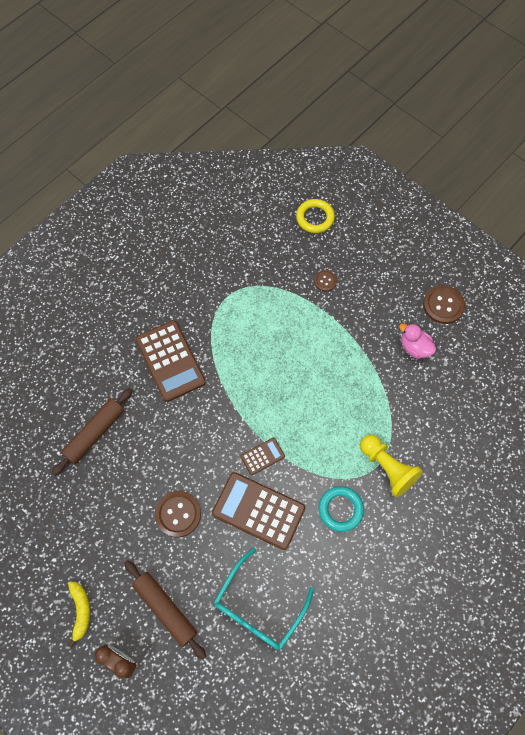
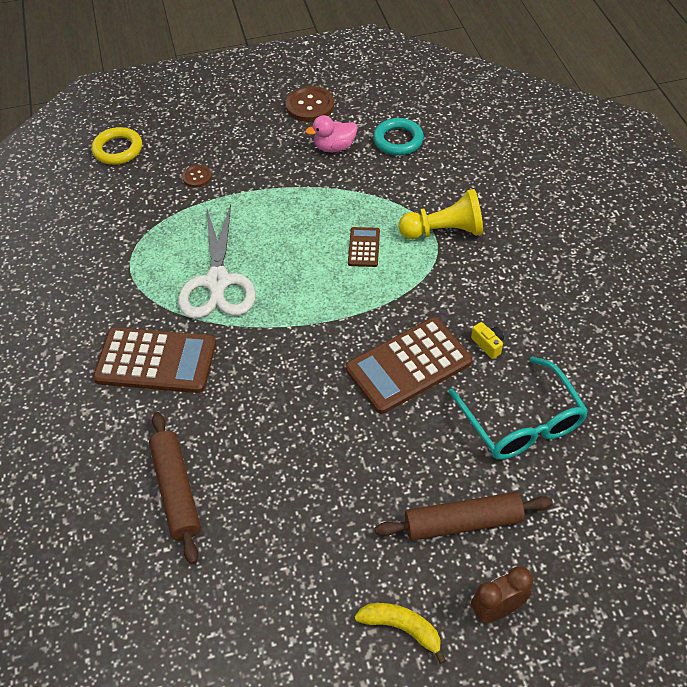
camera: 55 degrees left, 15 degrees down
brown button [155,491,201,538] -> none
brown calculator [241,438,285,475] -> brown calculator moved to [348,227,380,267]
turquoise ring [318,486,364,532] -> turquoise ring moved to [373,118,424,155]
none -> white scissors [178,205,256,319]
none -> yellow camera [471,322,504,359]

